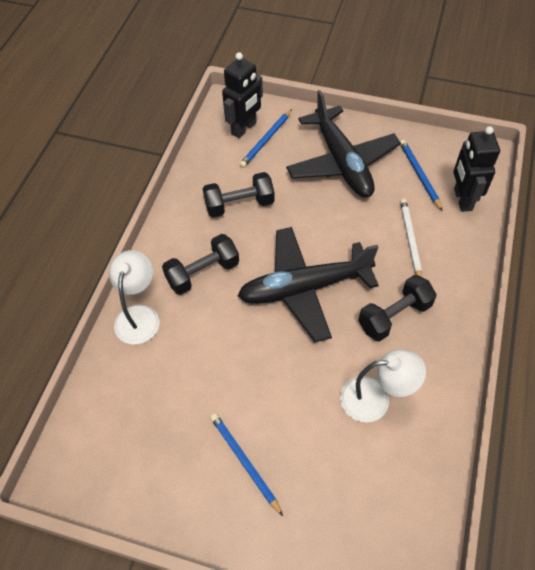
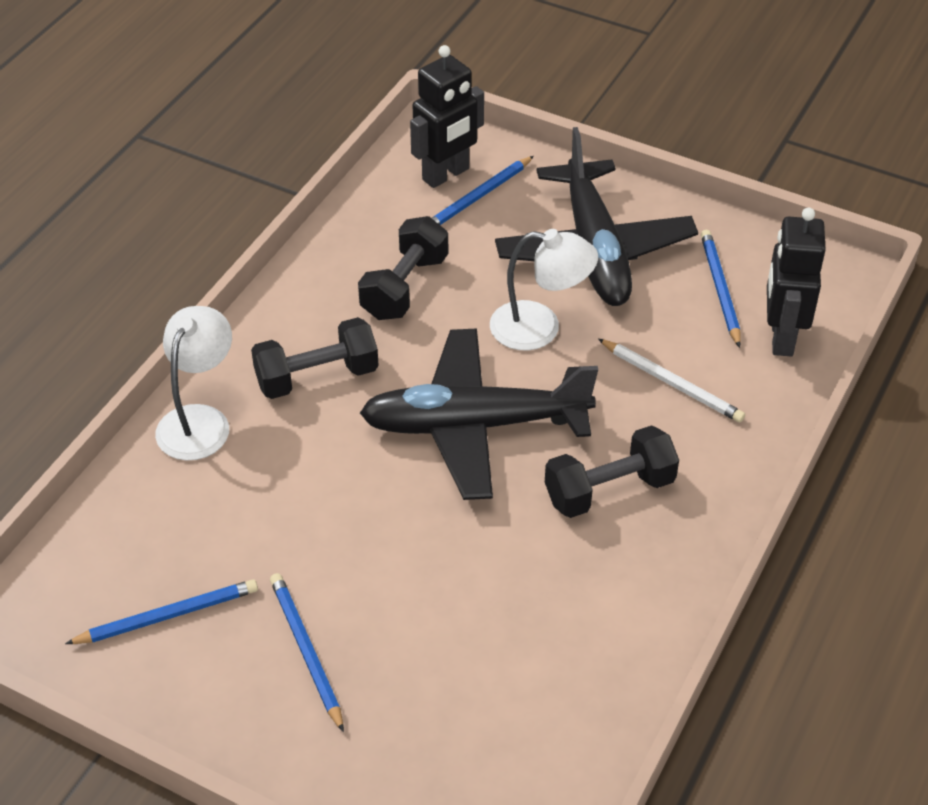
camera: 10 degrees right, 10 degrees down
black dumbbell [203,172,275,217] -> black dumbbell turned 60 degrees counterclockwise [358,216,448,320]
white lamp [340,349,426,422] -> white lamp moved to [490,229,598,351]
white pencil [400,199,422,277] -> white pencil turned 120 degrees clockwise [598,339,745,423]
none -> blue pencil [65,579,258,644]

